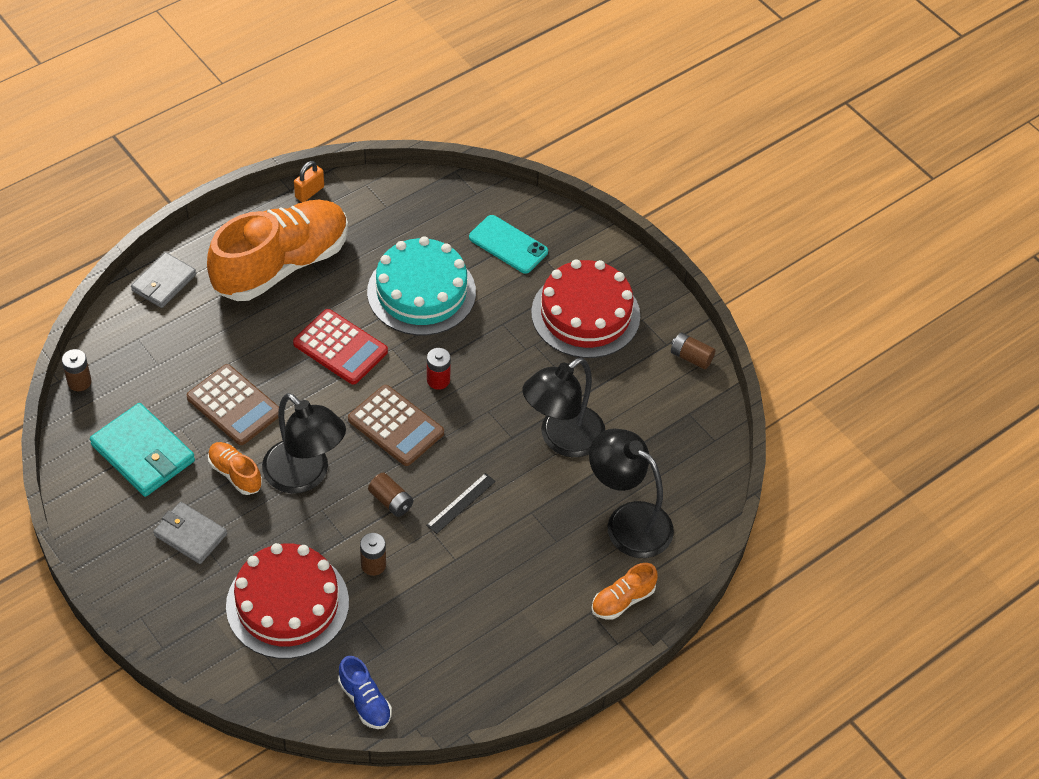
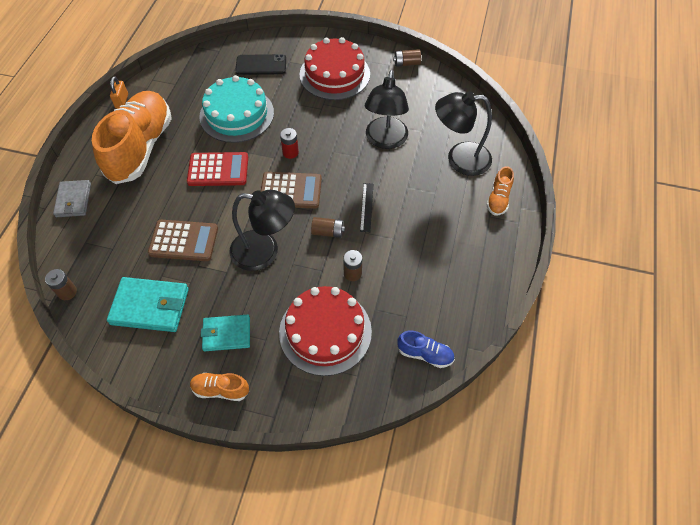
camera: 35 degrees left, 5 degrees up
grey wallet [153,502,227,564] -> turquoise wallet [201,315,250,351]
orange shoe [208,442,262,495] -> orange shoe moved to [190,373,249,401]
turquoise phone [469,215,548,274] -> black phone [235,54,286,75]

